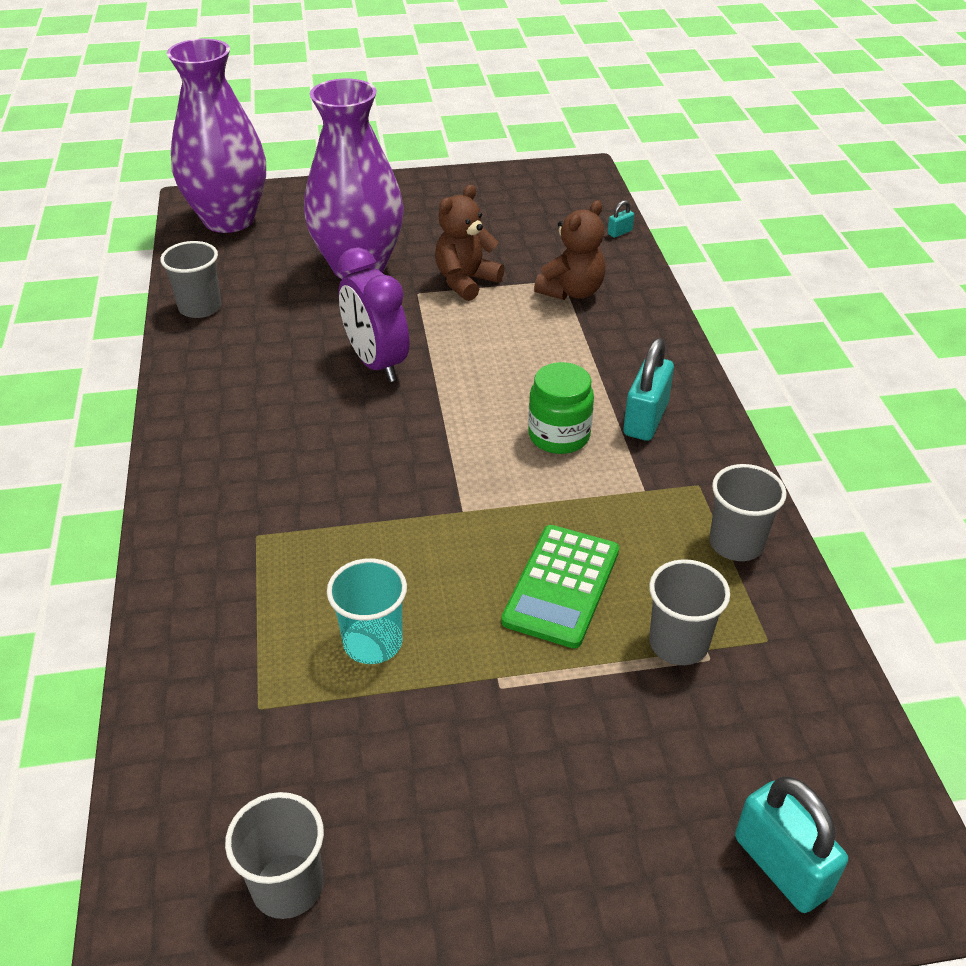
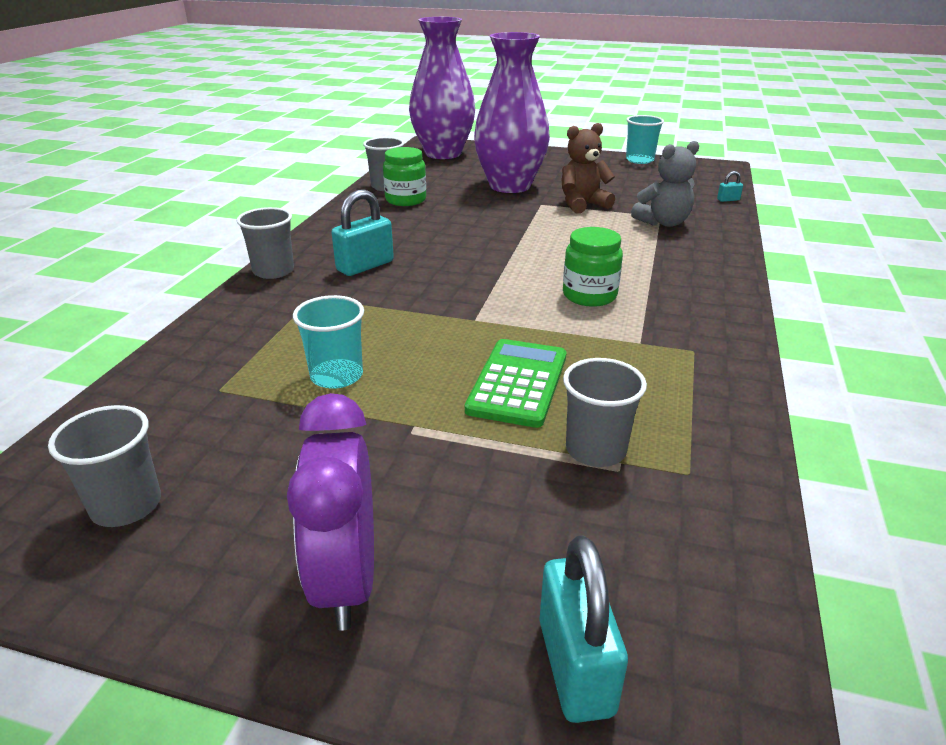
camera: 25 degrees right, 10 degrees down
purple clock [338,247,409,382] -> purple clock moved to [287,393,374,631]
green calculator [501,525,619,649] -> green calculator turned 150 degrees clockwise [465,339,567,428]
brown teddy bear [534,200,606,300] -> grey teddy bear [631,141,699,227]
turquoise padlock [623,338,674,441] -> turquoise padlock moved to [331,189,394,276]
grey cup [709,464,787,561] -> grey cup moved to [236,207,294,279]
none -> green jar [383,147,426,206]
none -> turquoise cup [626,115,664,164]

